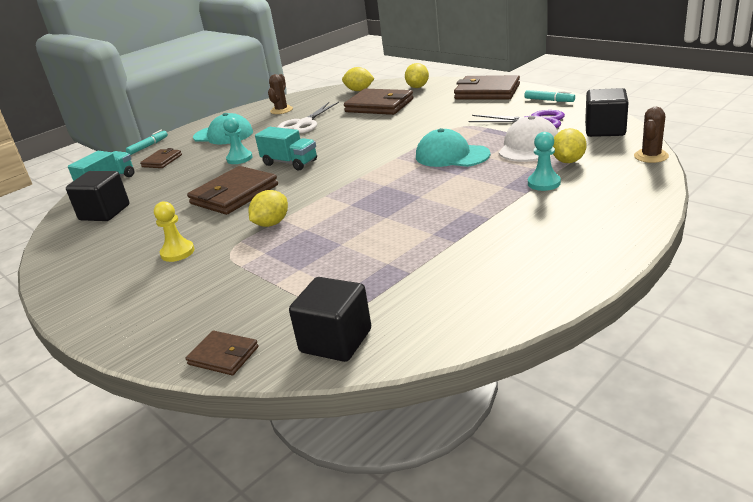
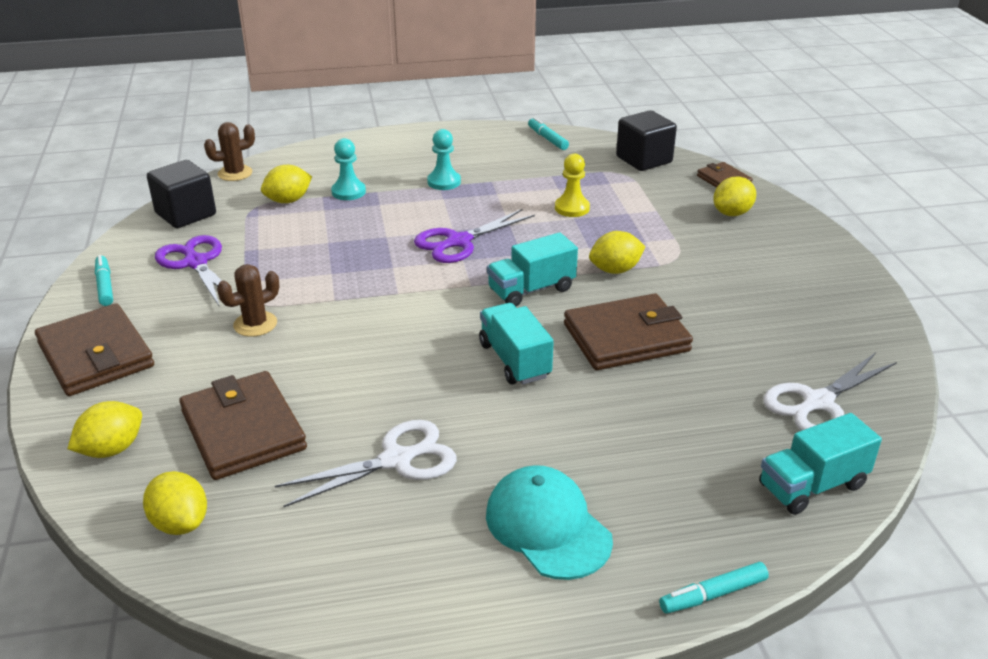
camera: 150 degrees left, 5 degrees up
black cube [66,171,129,221] -> white scissors [763,352,897,431]
brown wallet [140,148,182,168] -> none
yellow pawn [154,201,195,262] -> yellow pawn moved to [555,154,590,217]
turquoise pawn [223,117,253,164] -> turquoise pawn moved to [427,129,461,190]
brown cactus [268,74,293,114] -> brown cactus moved to [217,264,279,337]
turquoise cap [416,128,490,167] -> none
white cap [499,116,558,162] -> none
none -> purple scissors [414,209,535,263]
none -> turquoise truck [487,232,578,307]
none -> turquoise marker [528,117,569,150]
none -> yellow lemon [713,176,756,216]

